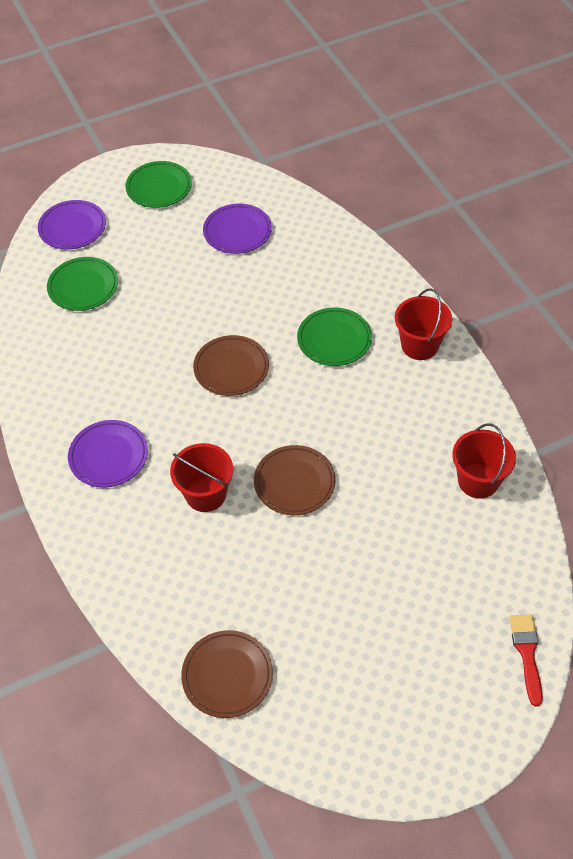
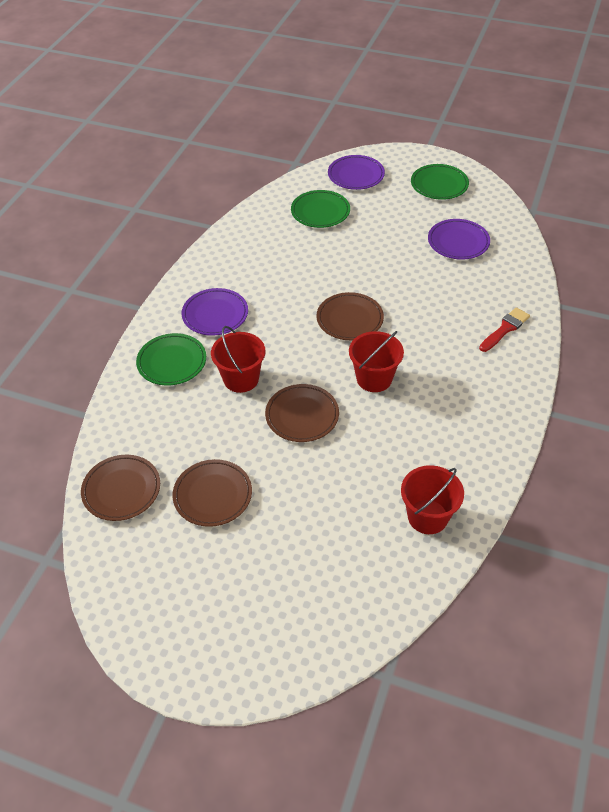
camera: 45 degrees right, 5 degrees down
green plate [297,308,372,366] -> green plate moved to [136,333,206,386]
red bucket [395,288,452,360] -> red bucket moved to [349,331,404,392]
red brush [510,614,543,706] -> red brush moved to [479,307,530,352]
none -> brown plate [173,459,252,527]

